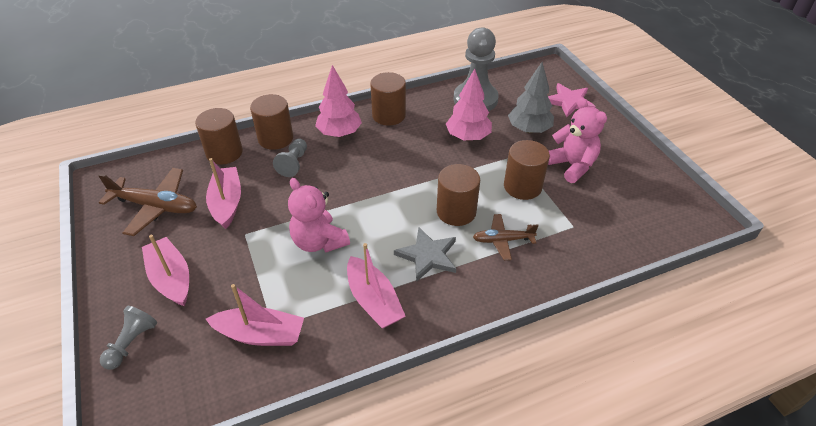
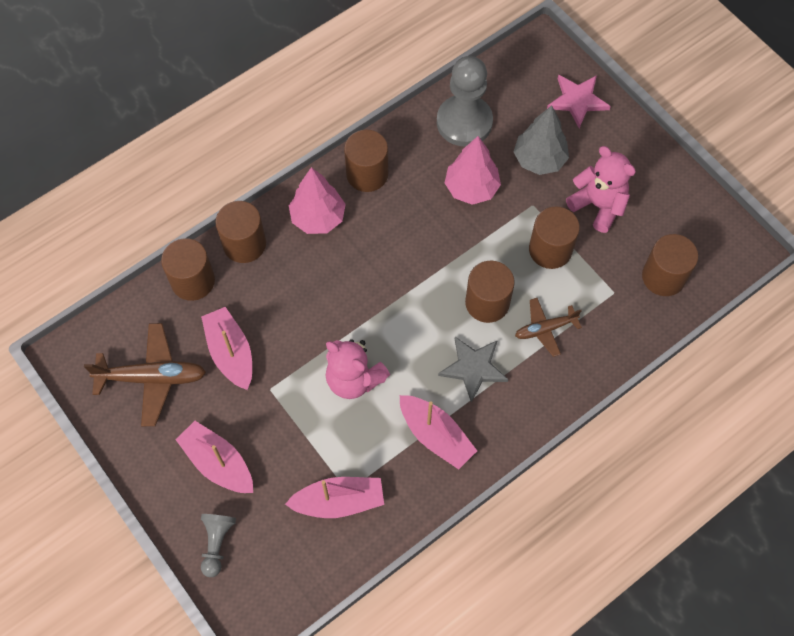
camera: 15 degrees left, 20 degrees up
grey pawn [273,138,307,177] -> none
none -> brown cylinder [642,234,698,296]

